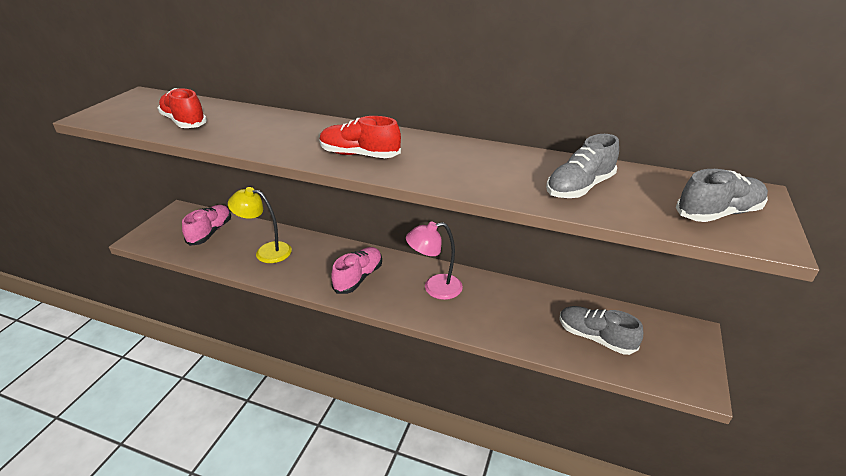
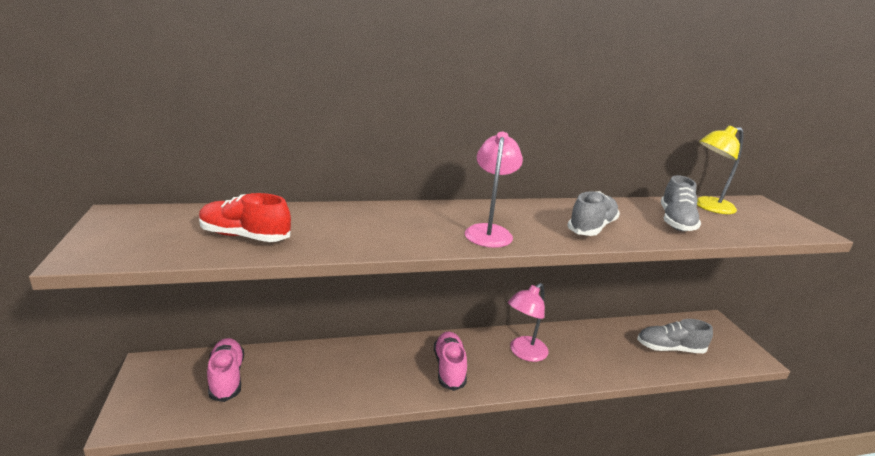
camera: 35 degrees left, 10 degrees down
yellow lamp [228,187,292,263] -> yellow lamp moved to [697,126,743,214]
red shoe [320,116,401,158] -> pink lamp [465,132,523,248]
grey shoe [676,169,768,222] -> grey shoe moved to [567,191,620,236]

